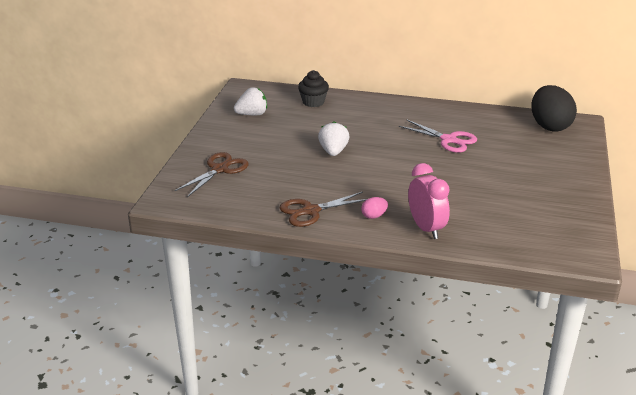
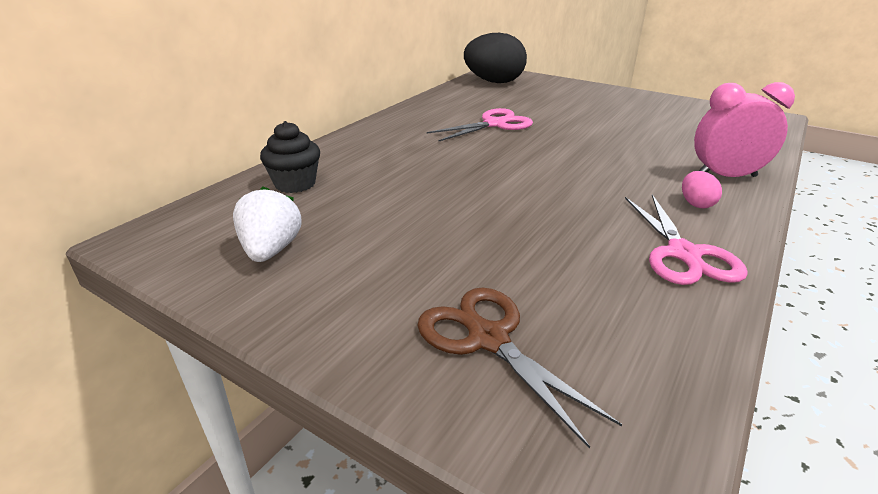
camera: 70 degrees left, 0 degrees up
brown scissors [279,192,367,227] -> pink scissors [625,194,748,285]
white strawberry [318,122,349,156] -> none

